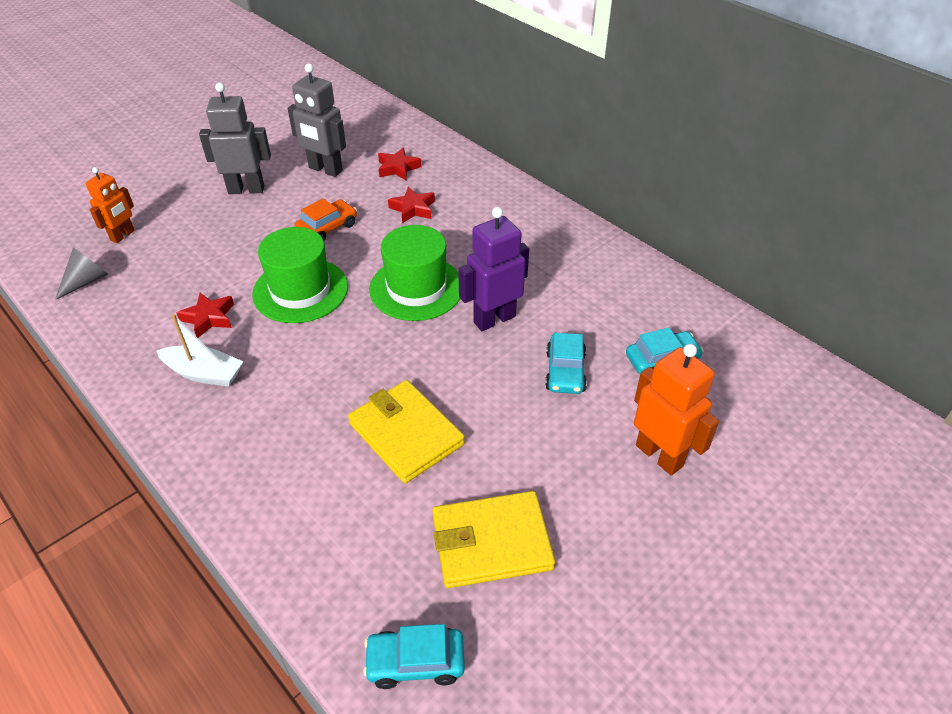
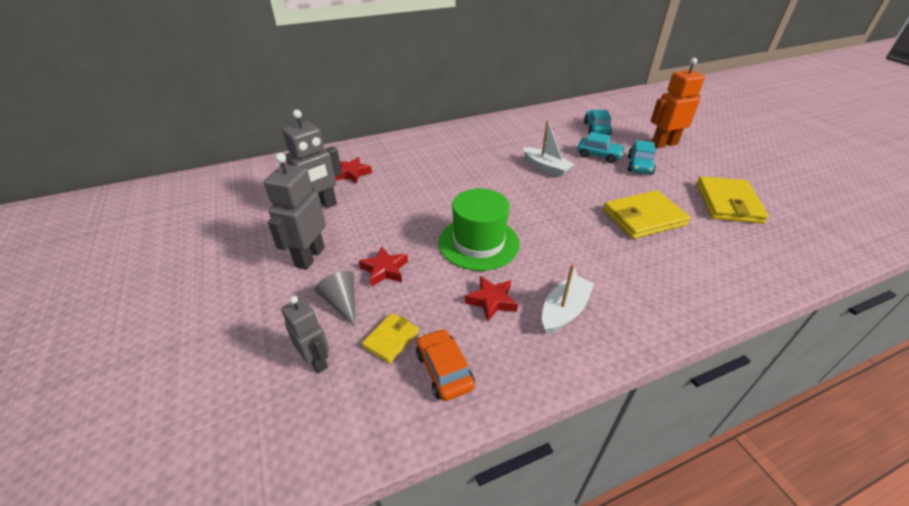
camera: 70 degrees left, 5 degrees down
grey cone [55,248,108,300] -> grey cone moved to [315,271,355,326]
orange robot [85,167,135,243] -> grey robot [281,296,329,374]
orange car [294,198,357,241] -> orange car moved to [416,328,475,401]
turquoise car [363,624,465,689] -> turquoise car moved to [628,140,656,175]
green hat [369,225,460,321] -> none
red star [388,187,435,223] -> red star moved to [359,246,408,287]
purple robot [458,207,529,331] -> white boat [523,120,574,177]
none -> yellow wallet [362,313,419,363]

